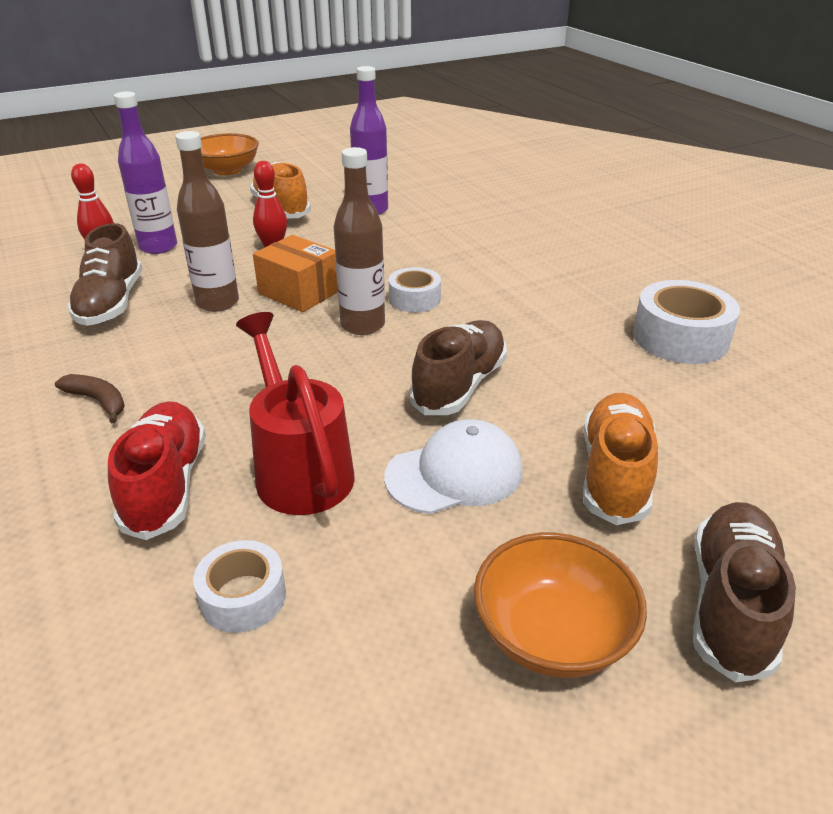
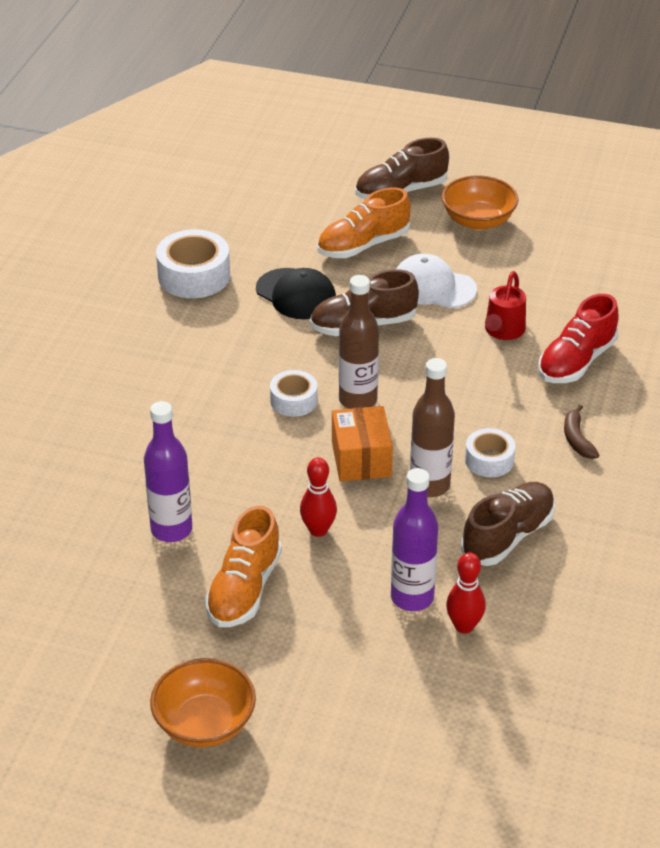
camera: 135 degrees left, 5 degrees up
white tape [193,540,286,633] -> white tape moved to [465,428,516,477]
red watering can [236,312,355,515] -> red watering can [485,271,526,340], size x0.66
none -> black cap [256,268,336,319]

